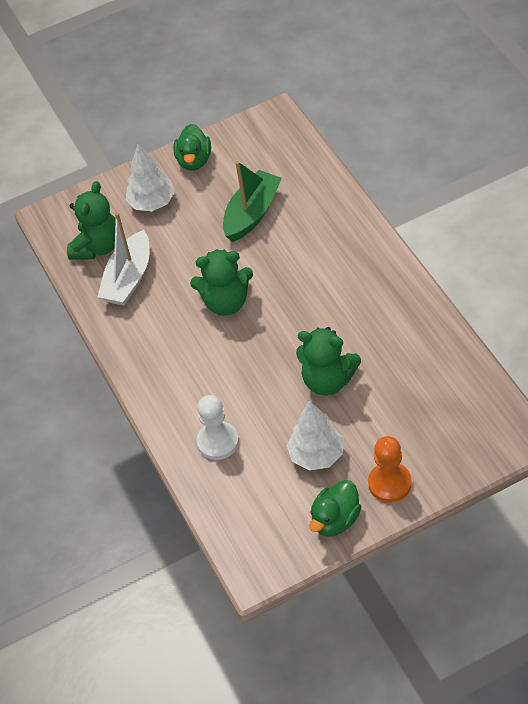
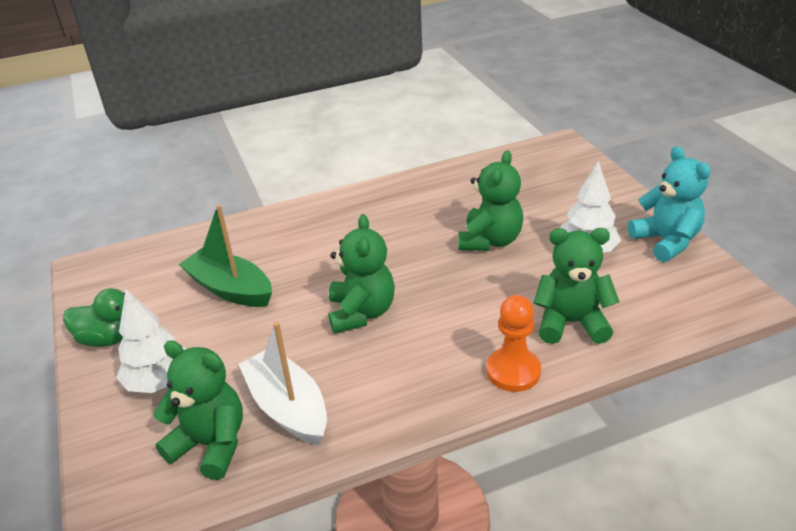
camera: 90 degrees left, 15 degrees down
white boat [97,213,149,306] -> white boat turned 150 degrees counterclockwise [238,322,327,445]
white pawn [197,395,239,460] -> green teddy bear [533,228,619,344]
green duck [309,480,361,537] -> turquoise teddy bear [628,146,711,262]
orange pawn [368,436,412,503] -> orange pawn moved to [486,295,541,392]

